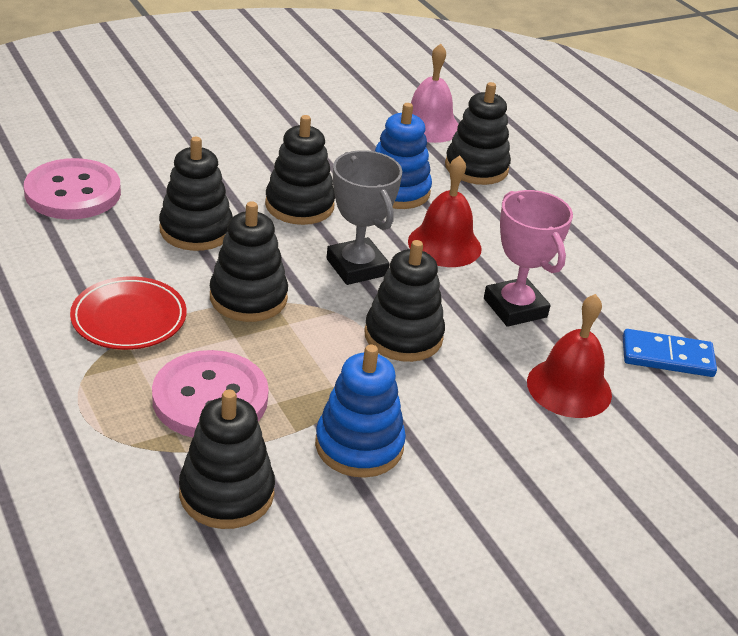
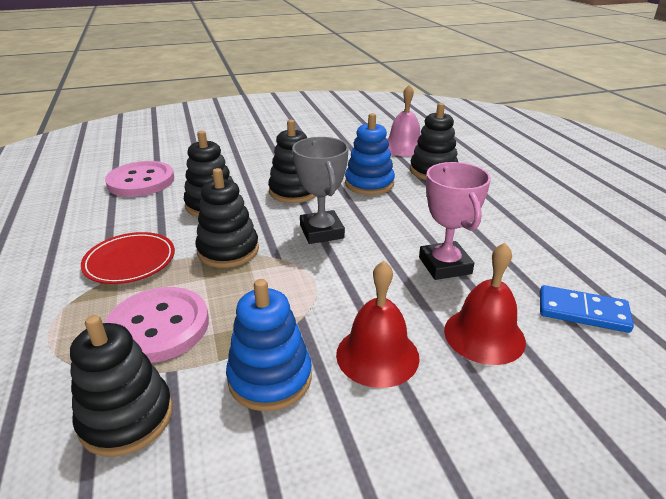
camera: 15 degrees right, 5 degrees down
black stacking toy [364,240,445,362] -> none
red bell [408,156,482,267] -> red bell moved to [336,261,420,388]

